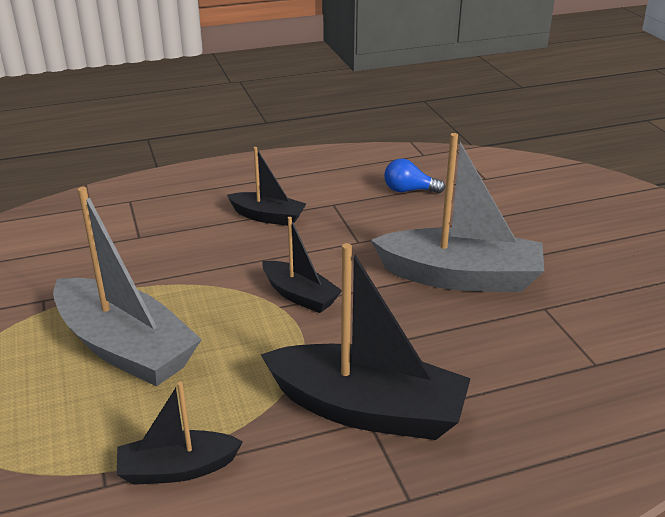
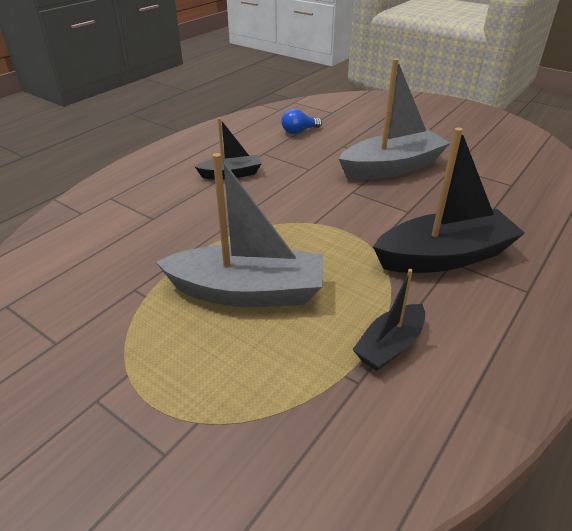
camera: 35 degrees left, 5 degrees up
black boat [262,217,342,313] -> none

